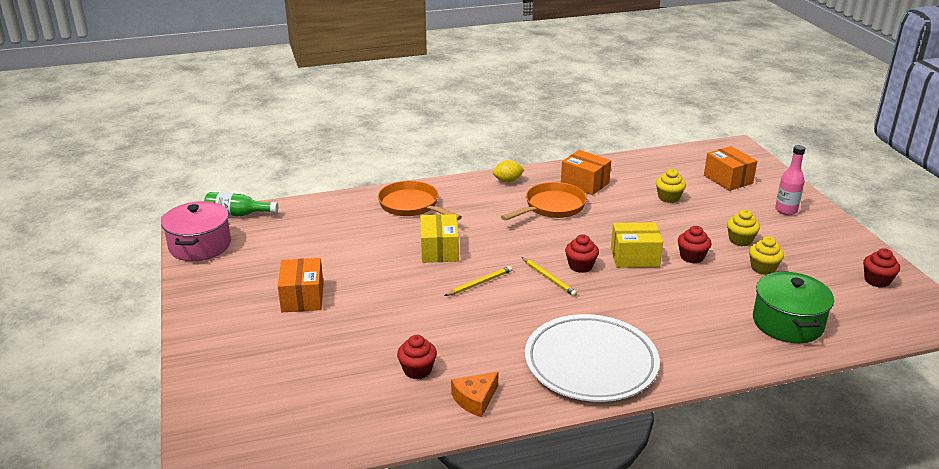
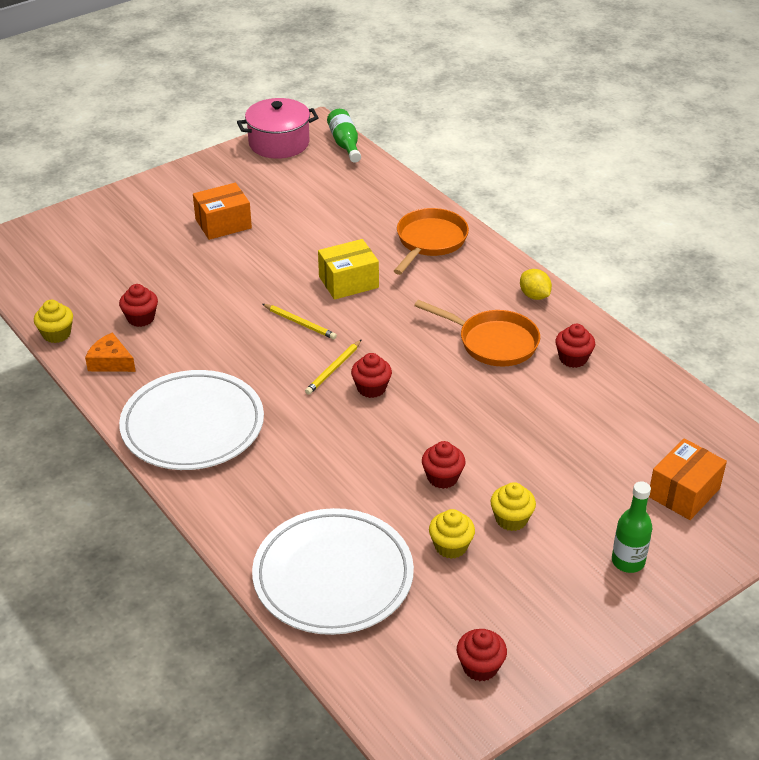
camera: 70 degrees right, 10 degrees up
orange box [561,150,611,195] -> red cupcake [555,324,595,368]
yellow box [611,223,663,268] -> none
yellow cupcake [656,169,686,203] -> yellow cupcake moved to [34,300,73,343]
green pot [753,272,834,343] -> white plate [252,508,414,635]
pink bottle [775,145,805,215] -> green bottle [612,481,652,573]

